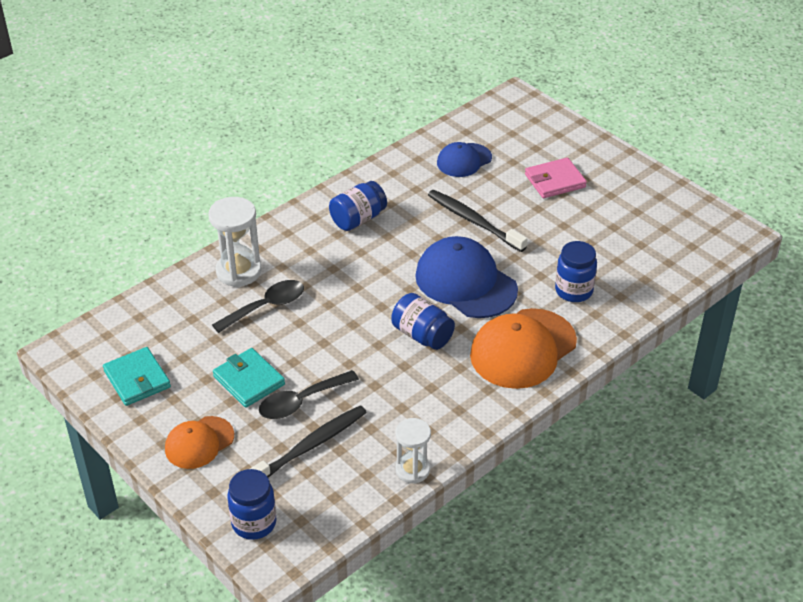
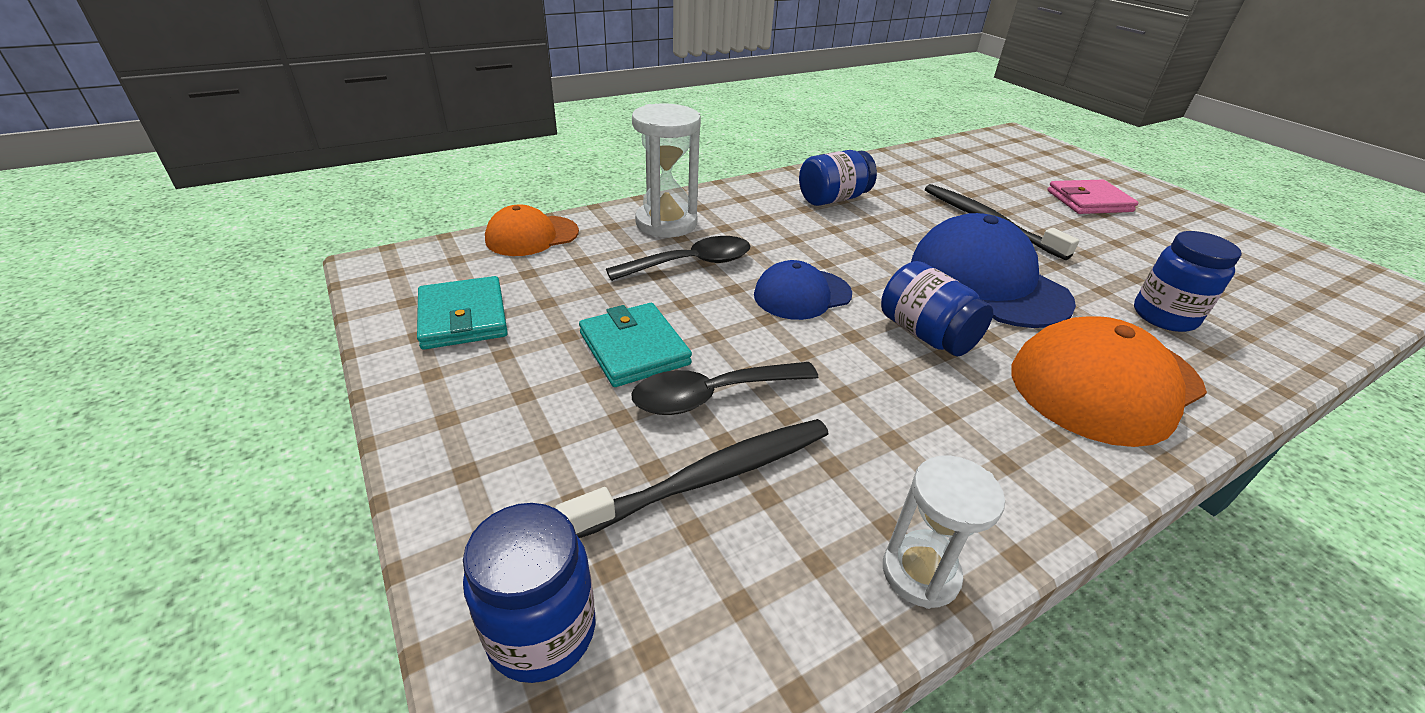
camera: 10 degrees right, 5 degrees down
orange cap [165,416,234,469] -> orange cap moved to [485,205,579,256]
blue cap [437,142,492,177] -> blue cap moved to [754,260,852,320]

